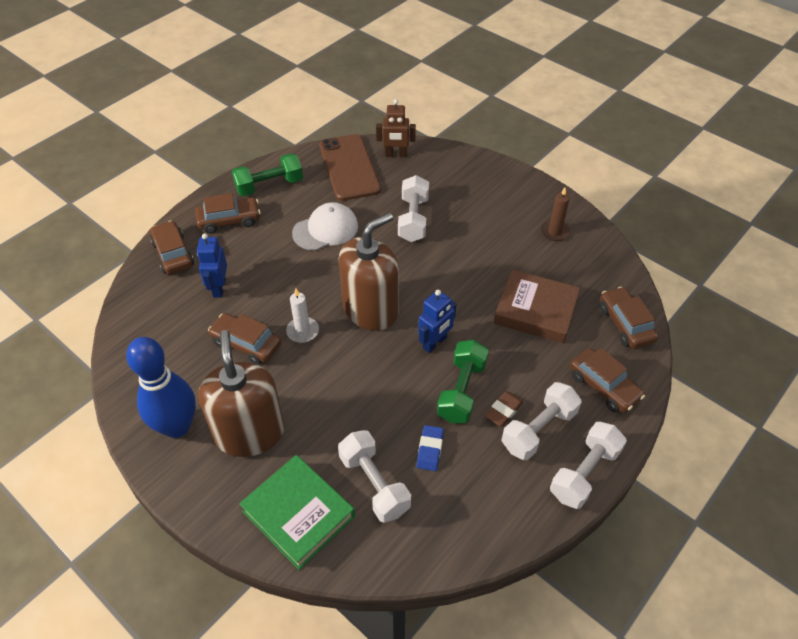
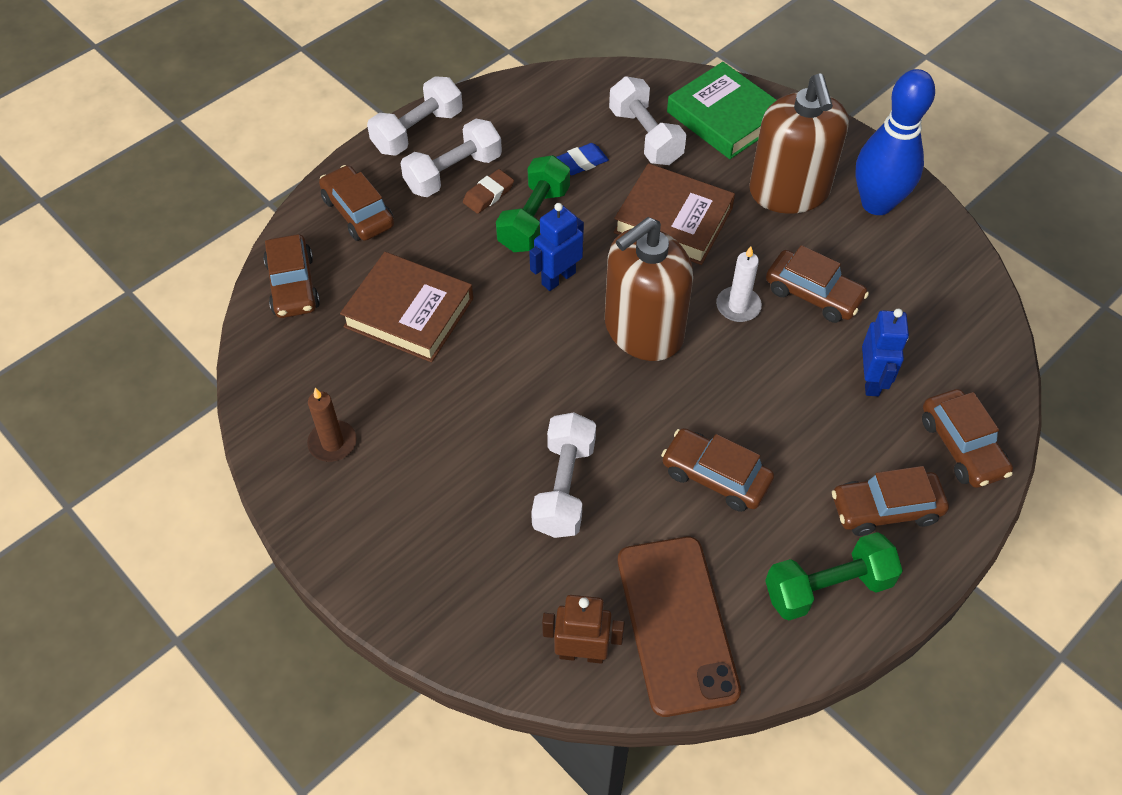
camera: 175 degrees left, 5 degrees up
white cap [292,202,358,251] -> brown car [661,428,774,512]
blue eraser [417,425,444,471] -> blue eraser turned 45 degrees clockwise [556,143,609,175]
none -> brown book [614,163,735,265]

